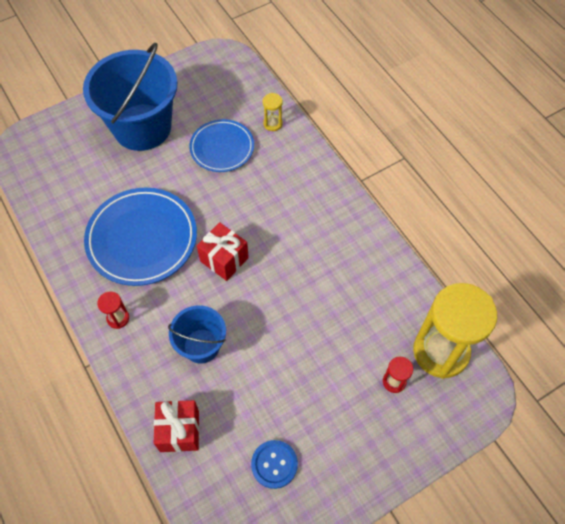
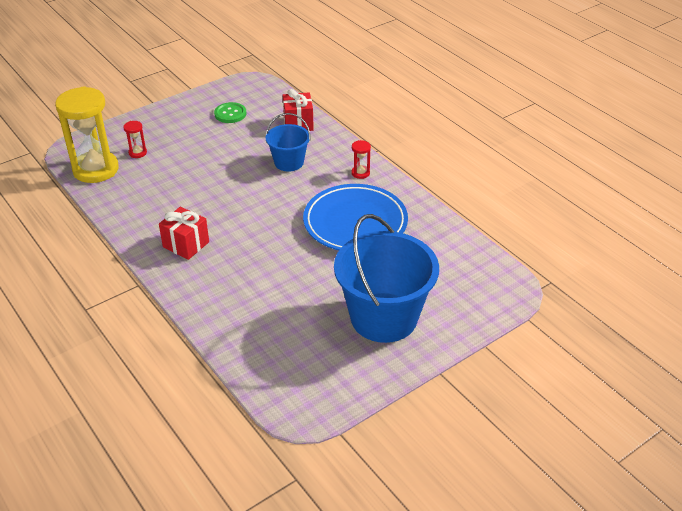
camera: 175 degrees right, 20 degrees down
blue plate [189,119,254,172] -> none
red gift [197,222,249,281] -> red gift moved to [159,207,209,260]
blue button [251,440,298,489] -> green button [214,102,246,123]
yellow hourglass [263,93,283,131] -> none

